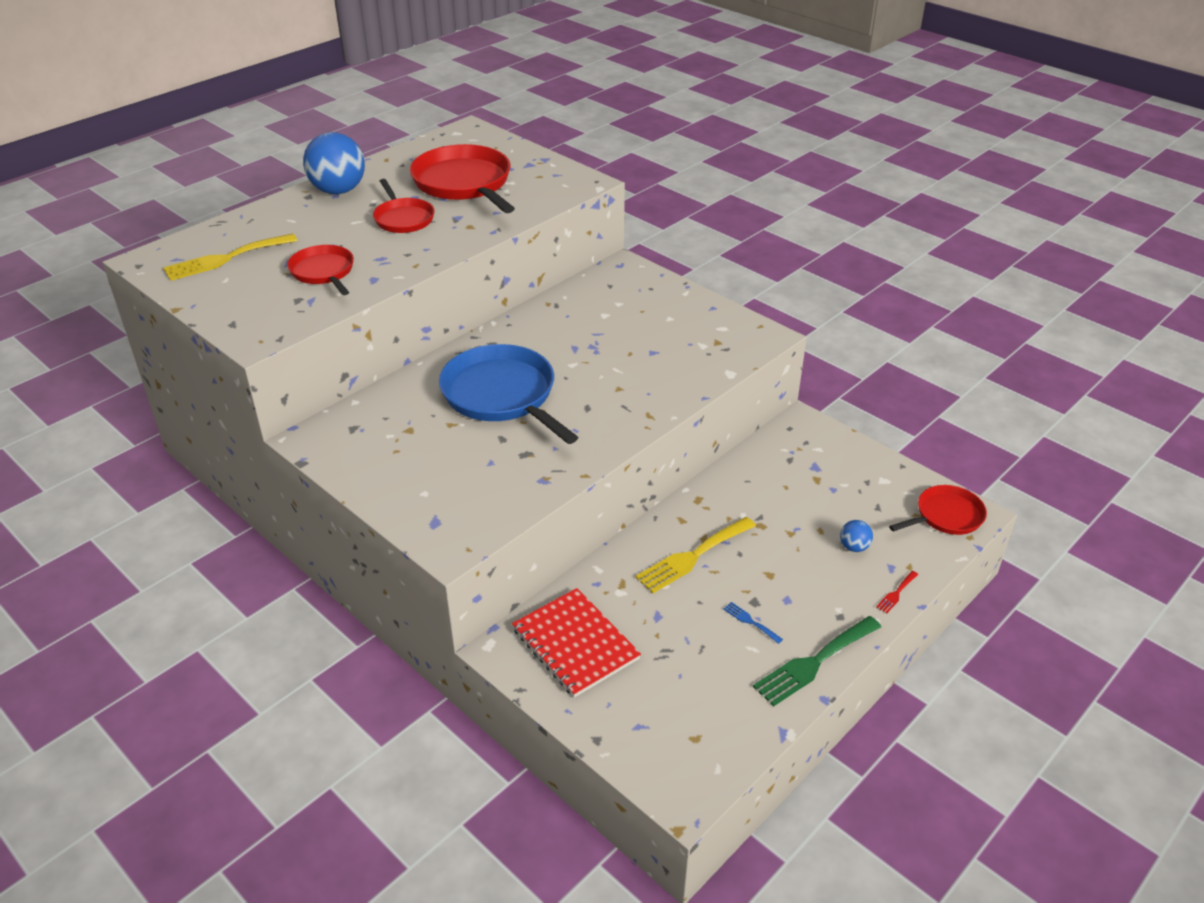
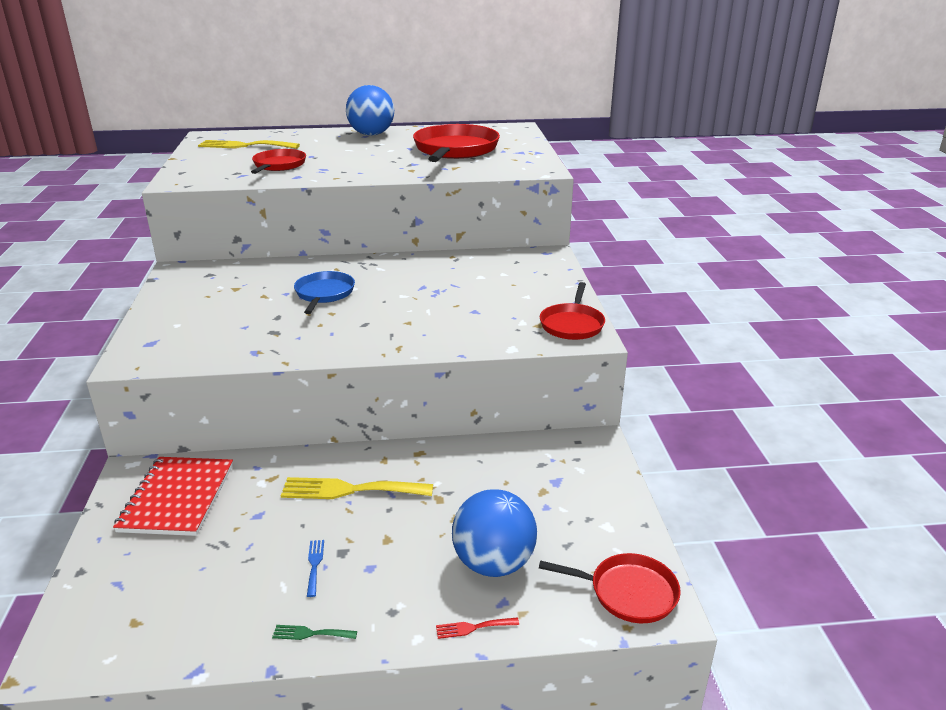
camera: 40 degrees right, 10 degrees down
red pan [373,179,435,233] -> red pan moved to [540,282,605,340]
blue pan [439,344,578,444] -> blue pan [294,271,355,314], size x0.58
green fork [753,616,881,707] -> green fork [272,625,357,640], size x0.45
blue ball [840,520,873,552] -> blue ball [452,489,537,577], size x2.19

